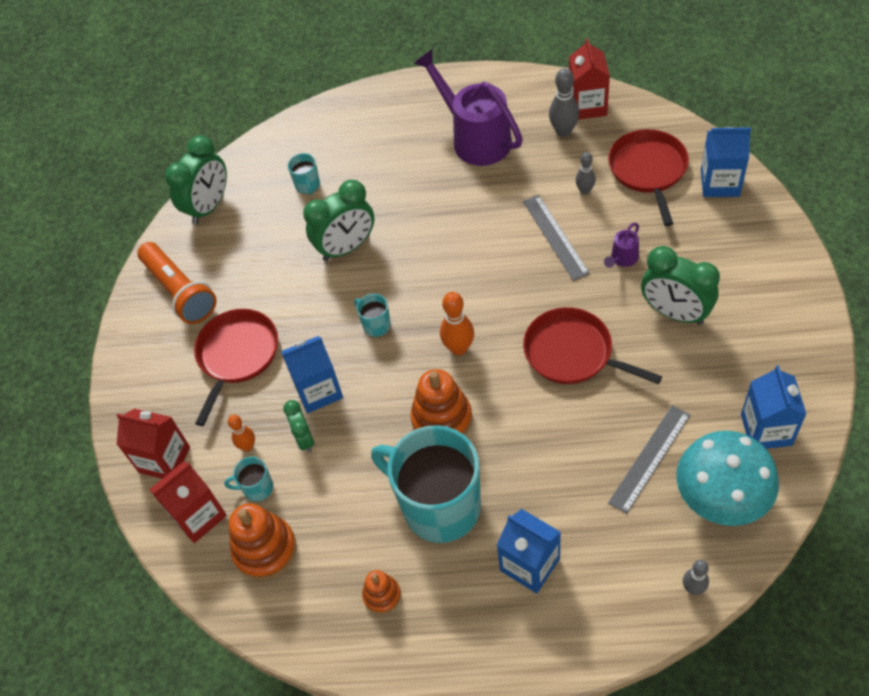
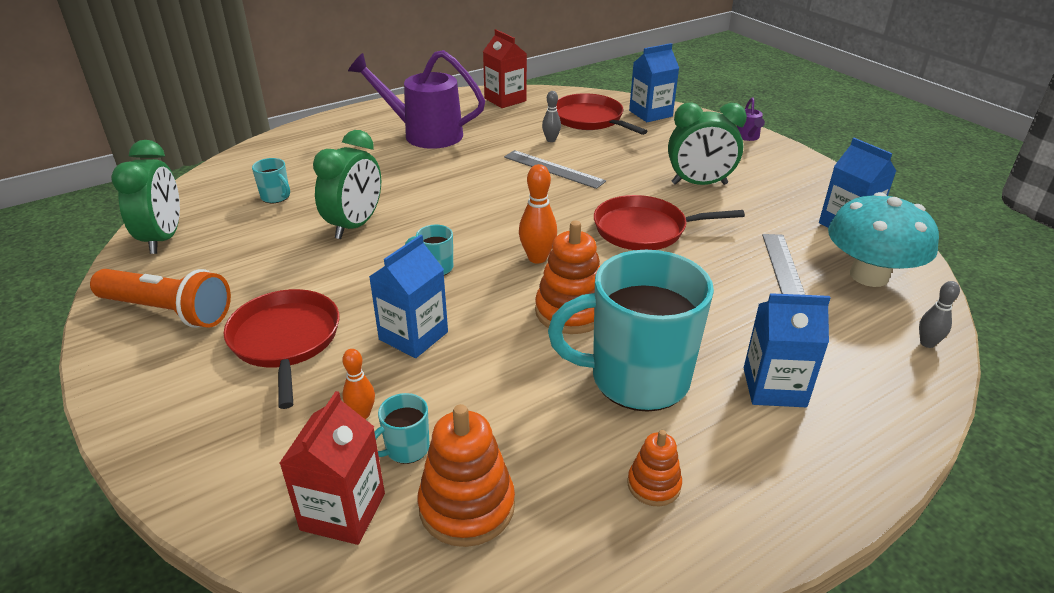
camera: 40 degrees left, 20 degrees down
red carton [116,408,190,479] -> none
green clock [283,400,314,453] -> none
grey bowling pin [549,68,579,137] -> none
purple watering can [604,223,639,268] -> purple watering can moved to [737,97,765,141]

